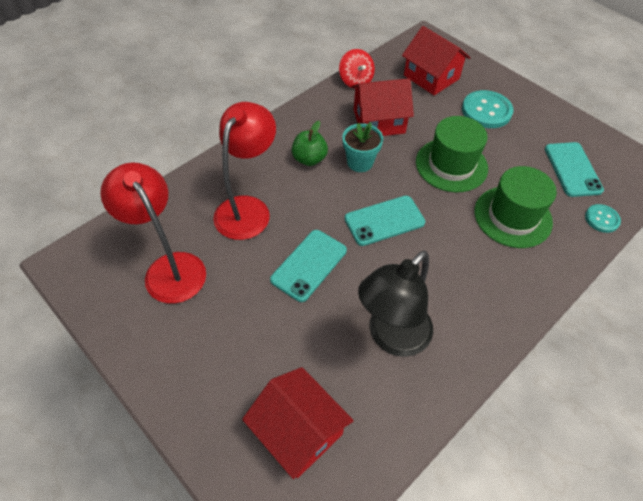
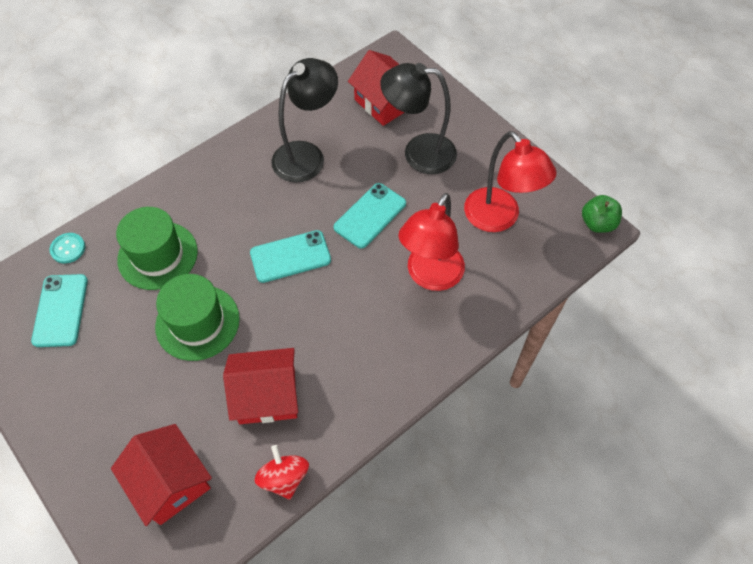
camera: 175 degrees left, 5 degrees up
green apple [292,121,328,166] -> green apple moved to [582,195,622,233]
turquoise flower pot [343,122,383,172] -> none
turquoise button [462,90,513,128] -> none
none -> black lamp [380,63,457,174]

